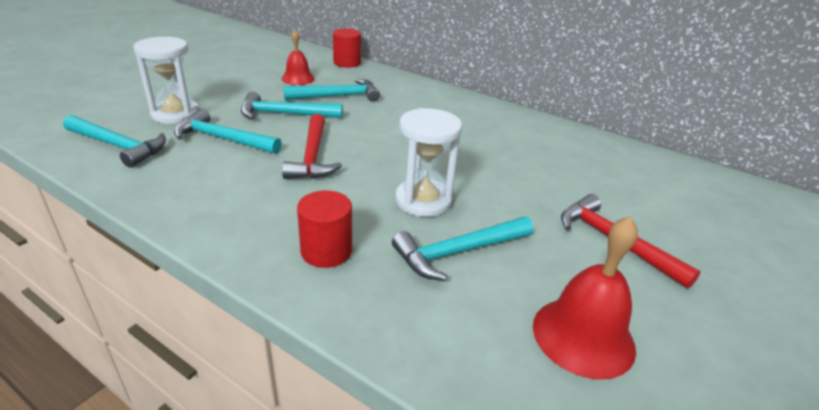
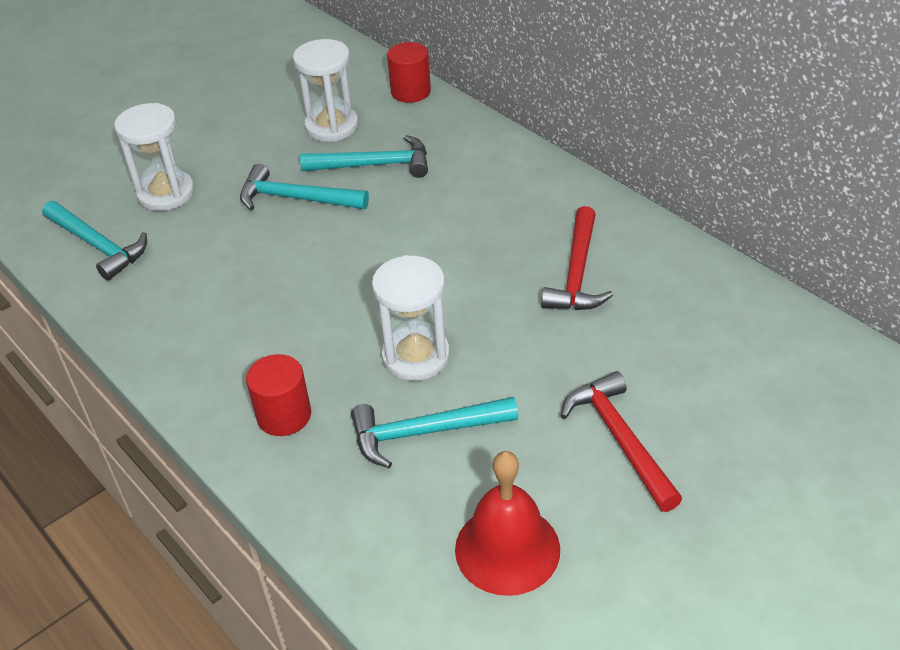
camera: 20 degrees right, 10 degrees up
turquoise hammer [174,109,282,154] -> none
red bell [282,30,315,85] -> white hourglass [293,39,359,142]
red hammer [282,114,342,179] -> red hammer moved to [541,206,613,310]

